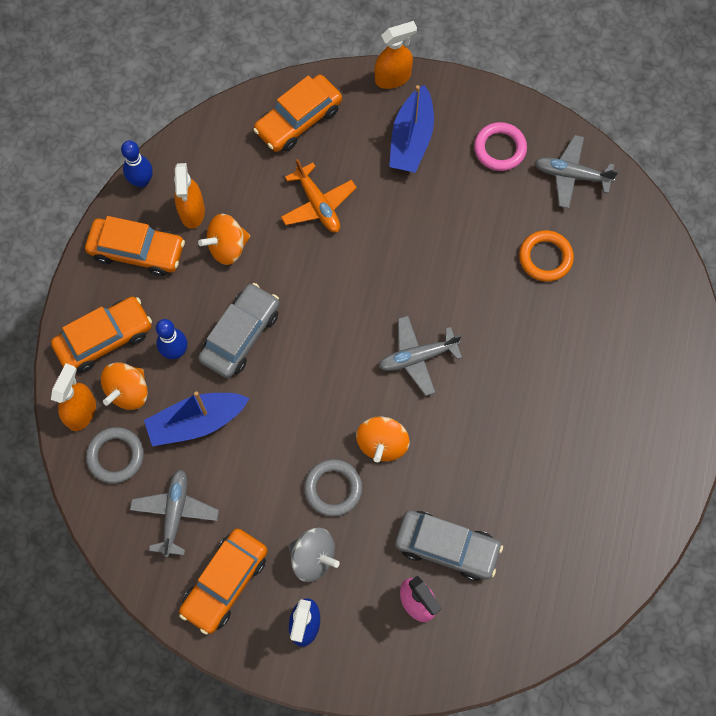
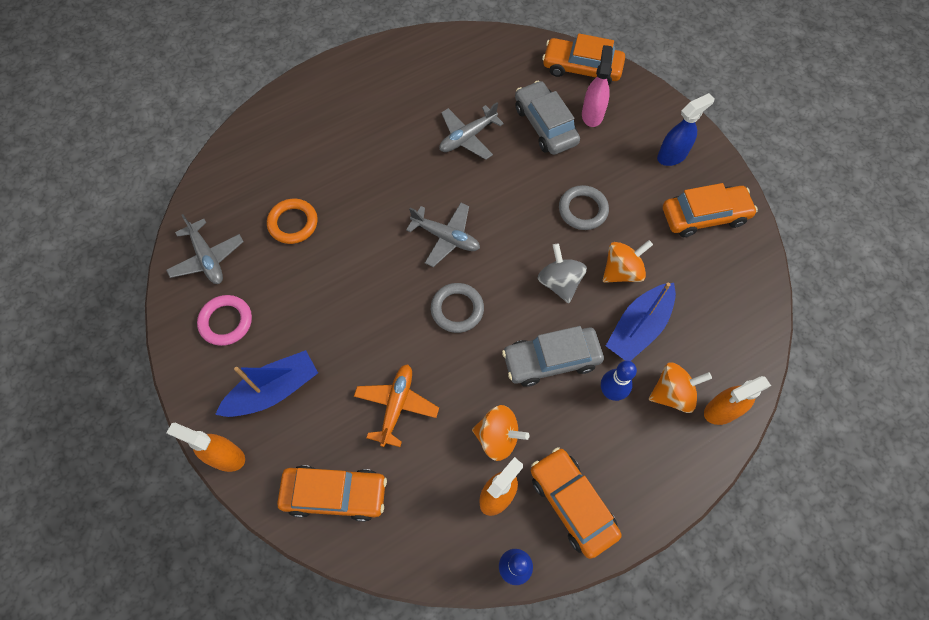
camera: 135 degrees left, 5 degrees down
orange car [51,297,152,373] -> orange car moved to [542,34,625,85]
grey ring [86,427,144,483] -> grey ring moved to [431,283,484,333]
grey plane [130,469,219,557] -> grey plane moved to [439,102,504,160]
blue boat [144,391,250,446] -> blue boat turned 105 degrees clockwise [606,283,676,361]
grey spinning top [288,528,340,582] -> grey spinning top moved to [538,243,587,303]
orange spinning top [356,416,410,462] -> orange spinning top moved to [603,240,653,283]

